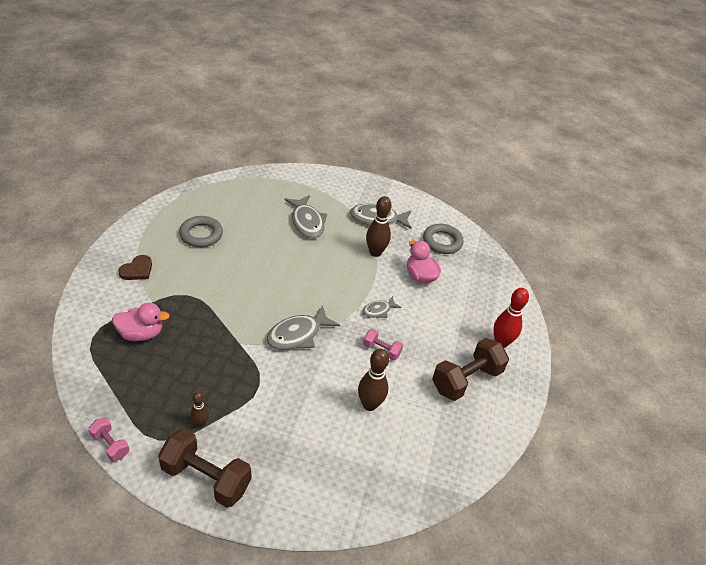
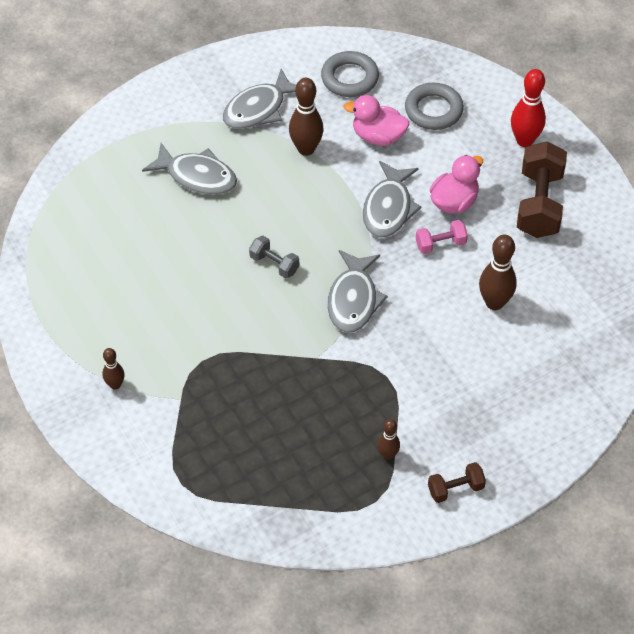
camera: 40 degrees left, 10 degrees up
pink dumbbell [88,418,129,462] -> none
pink duck [112,303,170,341] -> pink duck moved to [429,155,483,214]
brown heart [118,255,152,280] -> brown bowling pin [102,348,125,390]
brown dumbbell [158,428,251,508] -> brown dumbbell [428,462,486,503], size x0.52
grey ring [179,216,223,247] -> grey ring moved to [405,83,464,130]
grey fish [362,296,401,318] -> grey fish [363,161,422,237], size x1.78
none -> grey dumbbell [249,236,299,278]

